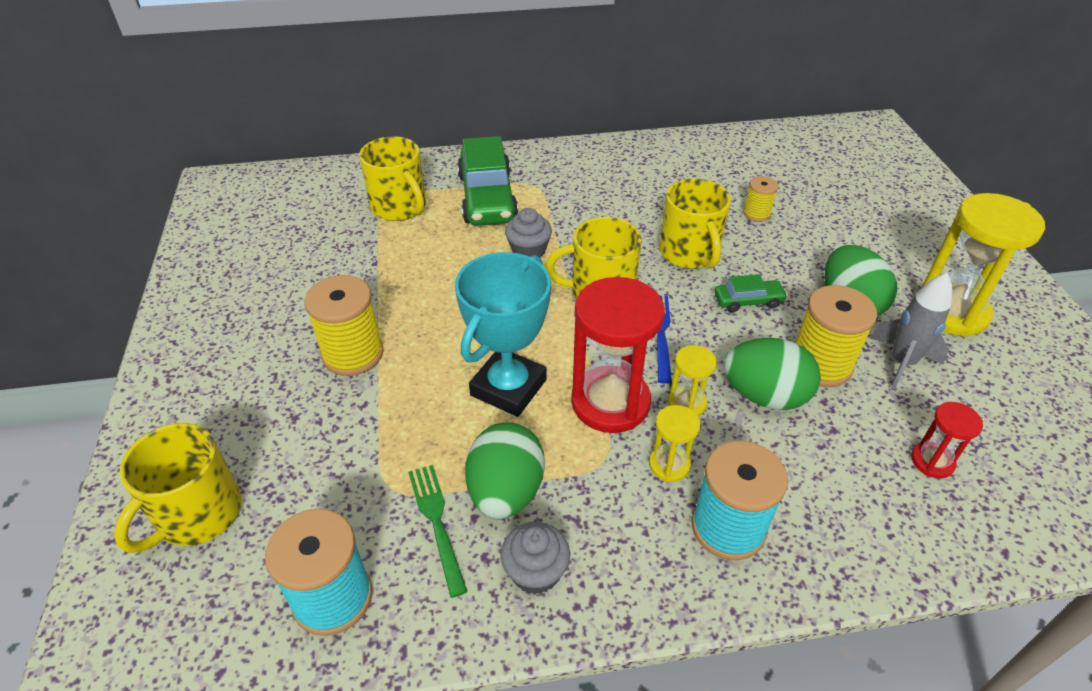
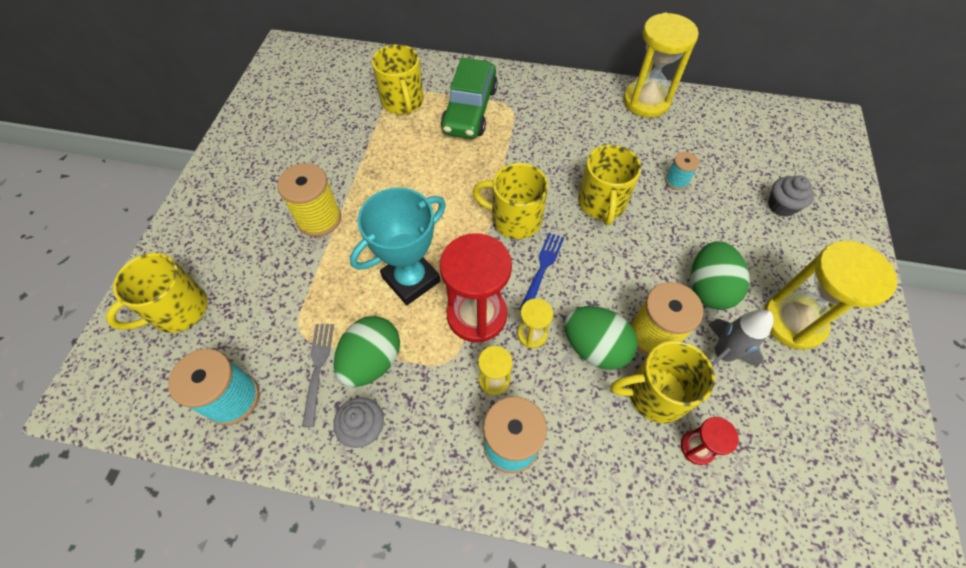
camera: 20 degrees right, 15 degrees up
green fork [408,465,467,598] -> grey fork [302,324,334,427]
grey cupcake [505,208,552,258] -> grey cupcake moved to [768,175,814,217]
green car [715,274,788,312] -> none
yellow spool [743,176,778,222] -> turquoise spool [665,152,699,190]
none -> yellow mug [611,341,715,423]
none -> yellow hourglass [623,13,699,118]

